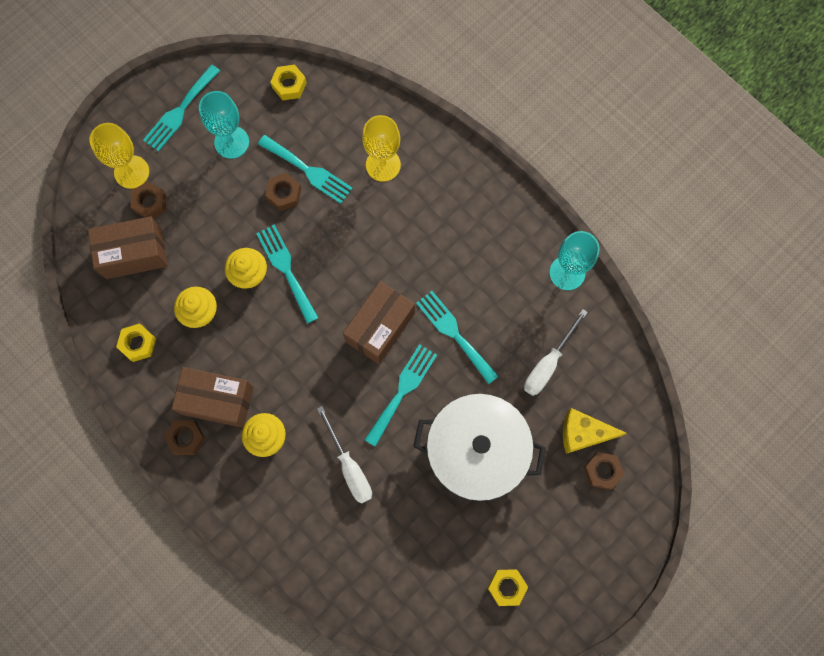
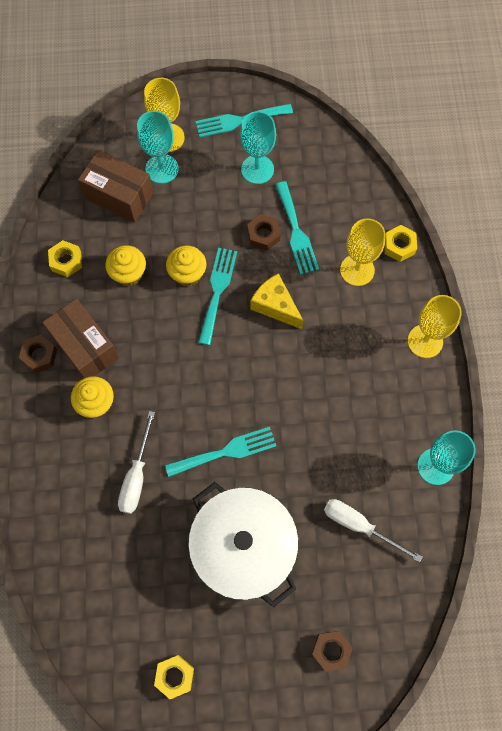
camera: 40 degrees right, 5 degrees down
brown nut [131,182,166,218] -> turquoise goblet [137,111,178,184]
yellow nut [270,65,307,100] -> yellow nut moved to [384,225,417,262]
brown box [343,281,415,364] -> none
turquoise fork [416,291,499,384] -> none
white screwdriver [524,309,588,396] -> white screwdriver turned 45 degrees clockwise [324,499,423,562]
yellow cheese [563,408,627,454] -> yellow cheese moved to [251,273,303,329]
none -> yellow goblet [408,295,462,358]

